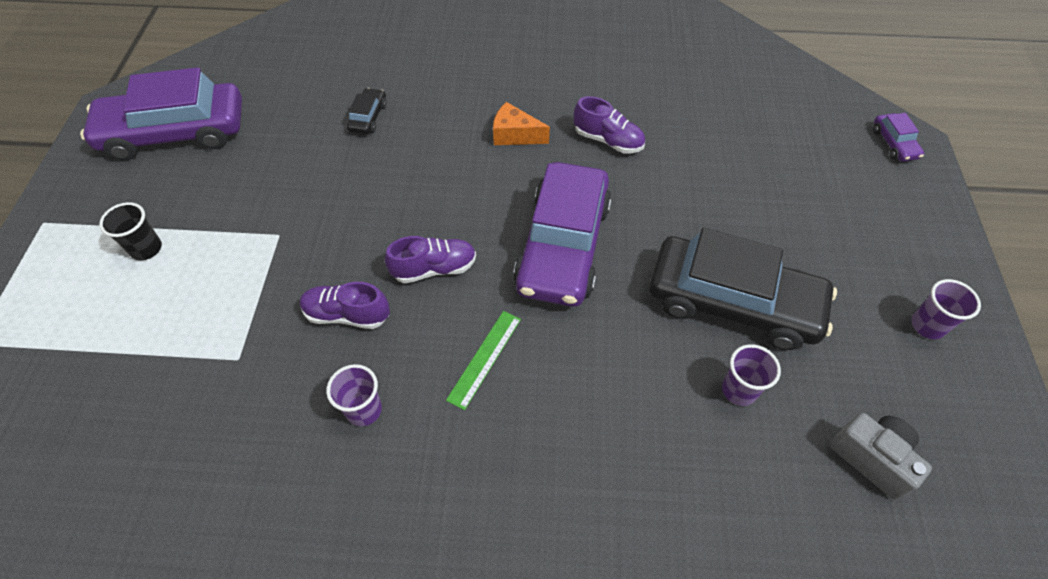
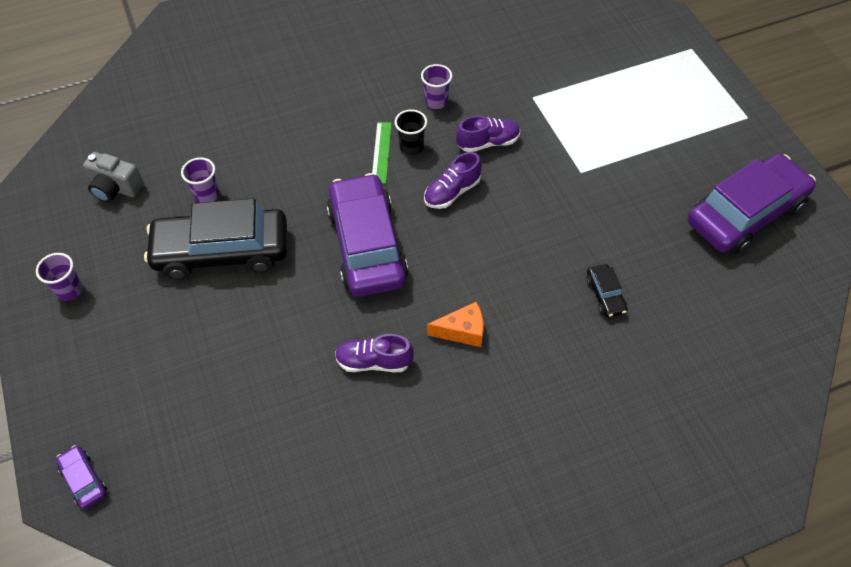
camera: 155 degrees right, 0 degrees up
black cup [99,202,162,260] -> black cup moved to [395,109,427,155]

